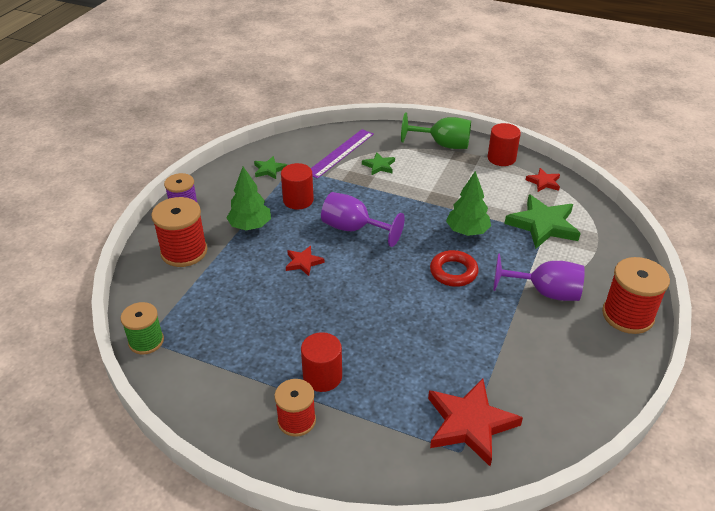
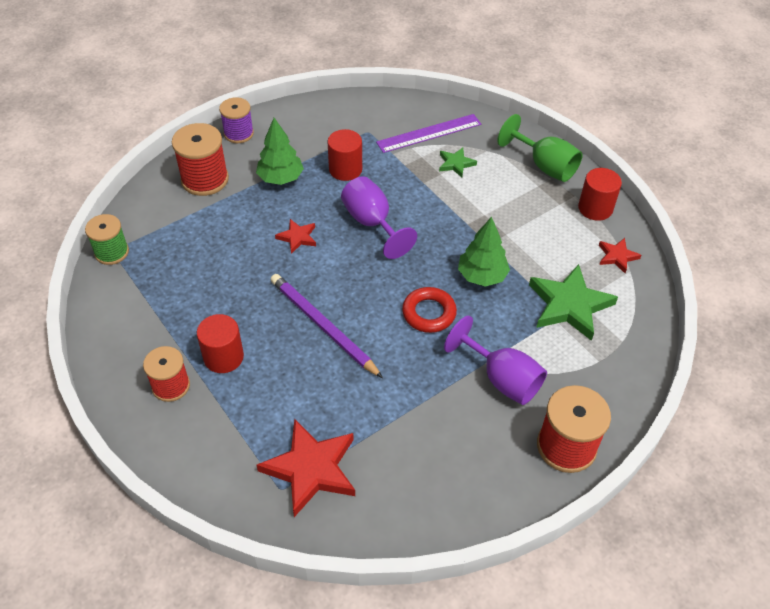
camera: 30 degrees right, 10 degrees up
green star [254,156,287,179] -> none
none -> purple pencil [271,274,383,378]

